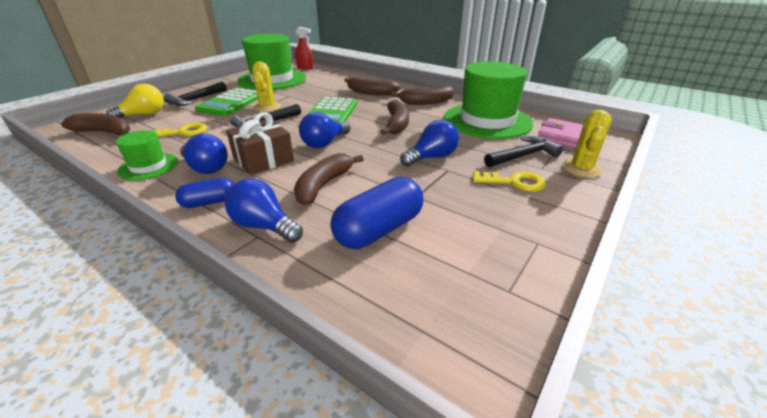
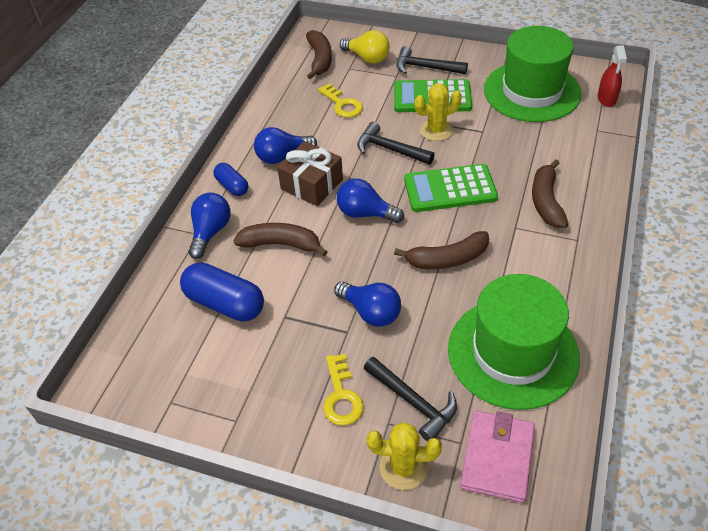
camera: 75 degrees right, 15 degrees up
green hat [116,130,178,180] -> none
blue light bulb [180,134,228,174] -> blue light bulb turned 45 degrees clockwise [254,127,317,164]
brown banana [391,86,454,105] -> none

